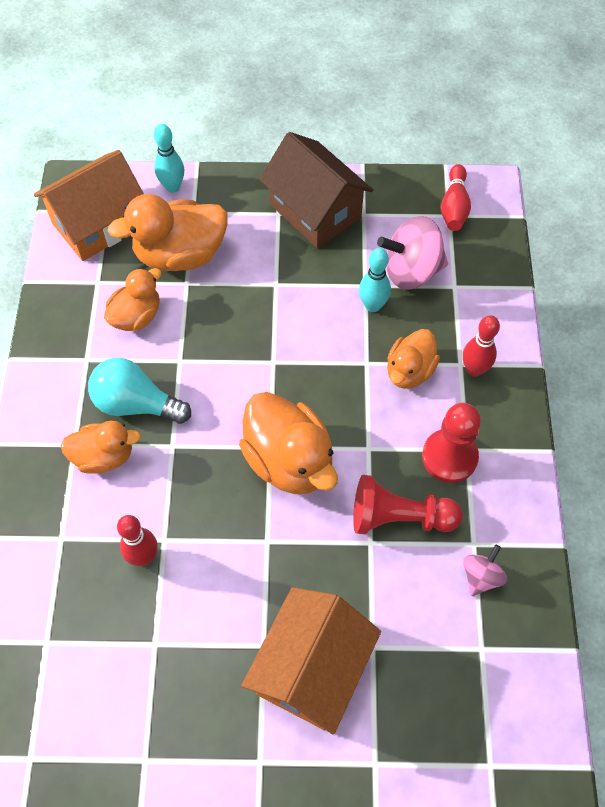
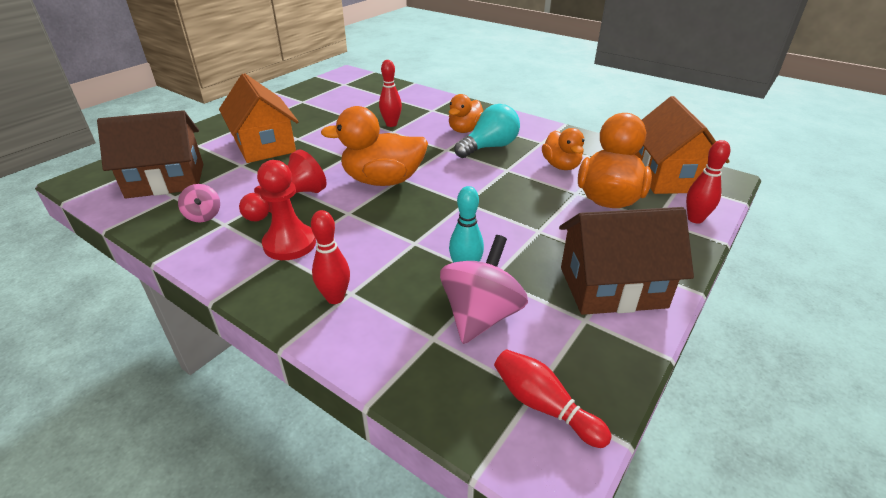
camera: 125 degrees right, 25 degrees down
turquoise bowling pin [154,124,184,193] -> red bowling pin [686,140,730,224]
orange duck [387,329,440,389] -> none
none -> brown house [97,110,203,199]

